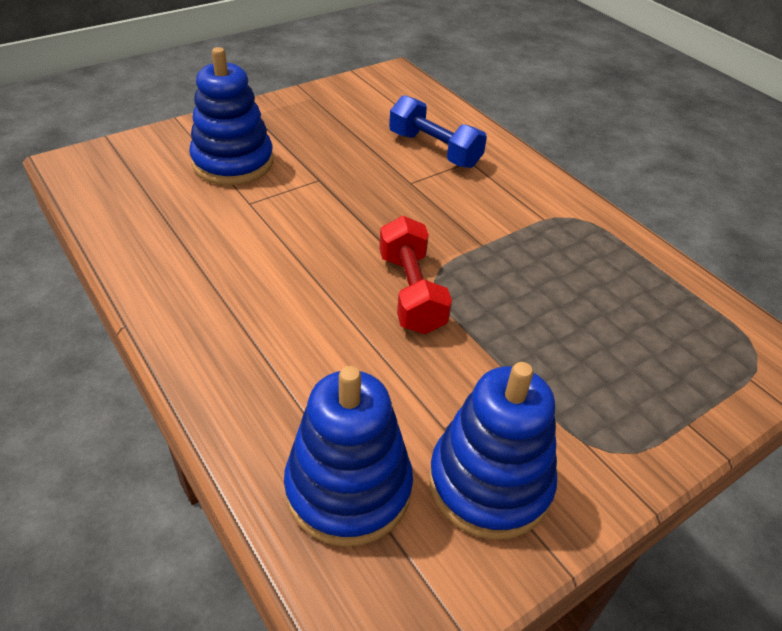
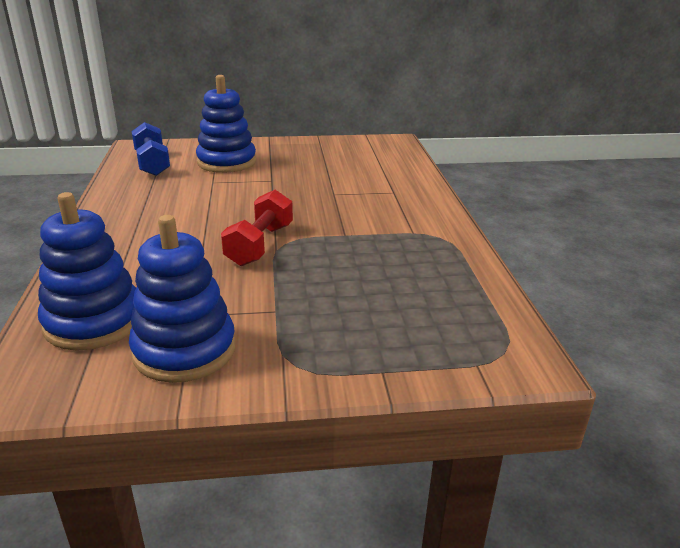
camera: 30 degrees right, 15 degrees down
blue dumbbell [389,95,487,168] -> blue dumbbell moved to [132,122,170,176]

